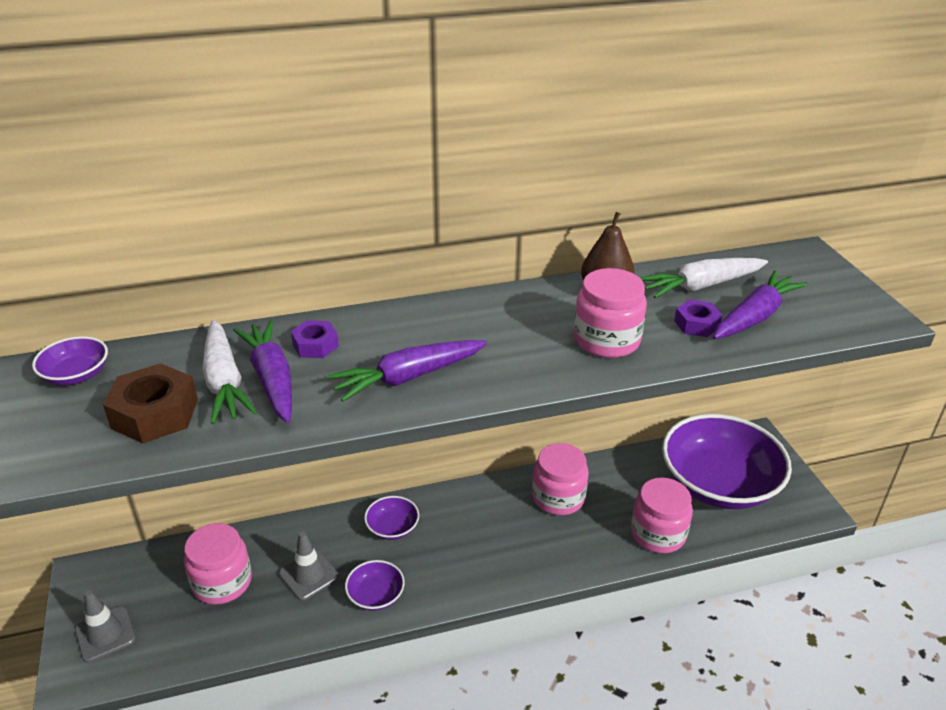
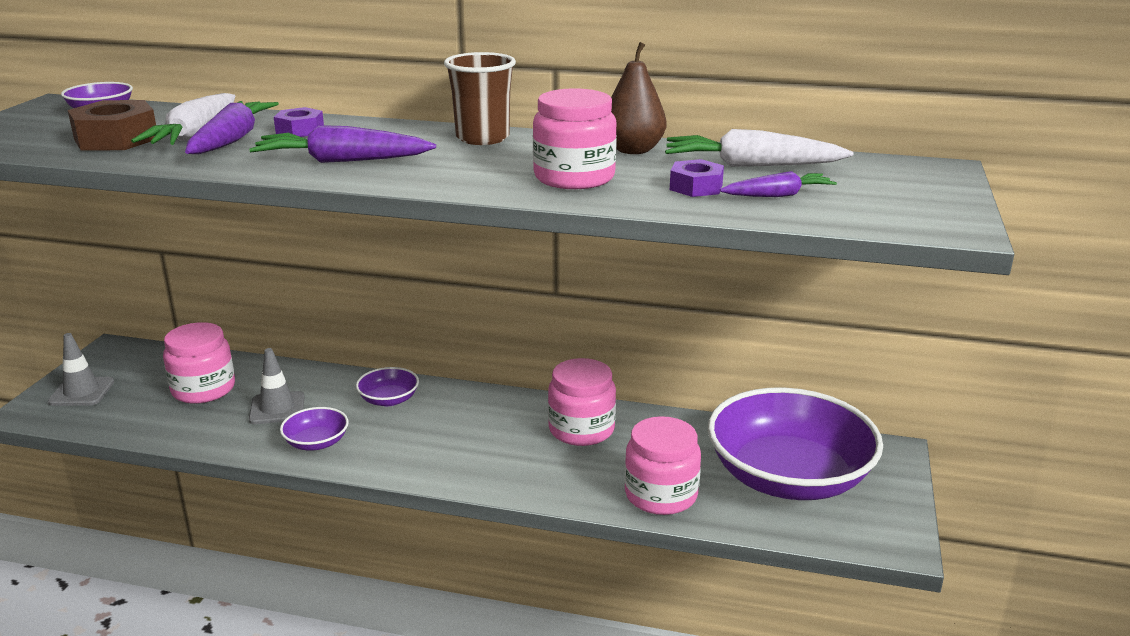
camera: 30 degrees right, 10 degrees down
purple carrot [713,270,808,339] -> purple carrot [720,171,837,197], size x0.61
none -> brown cup [444,52,516,145]

